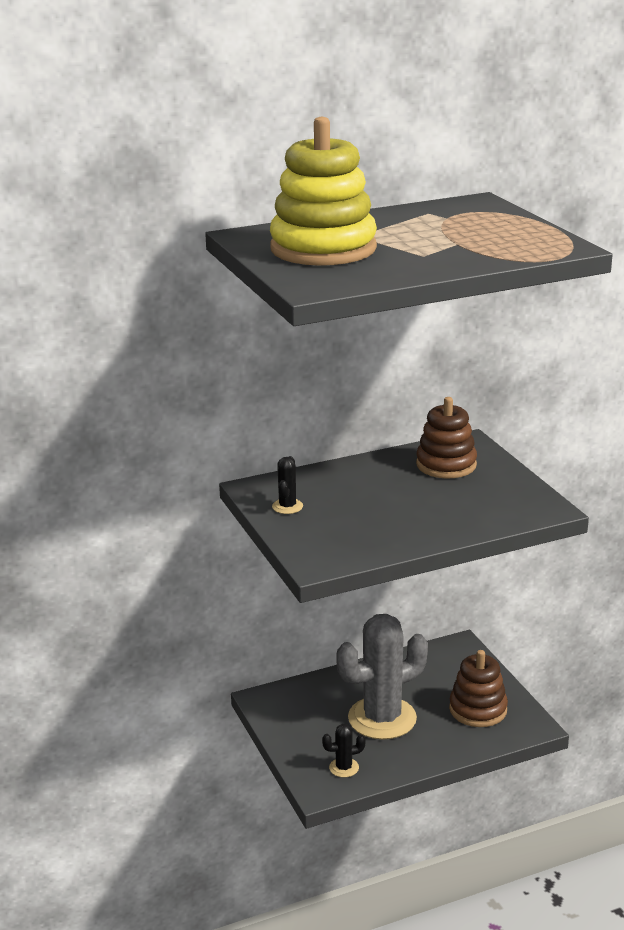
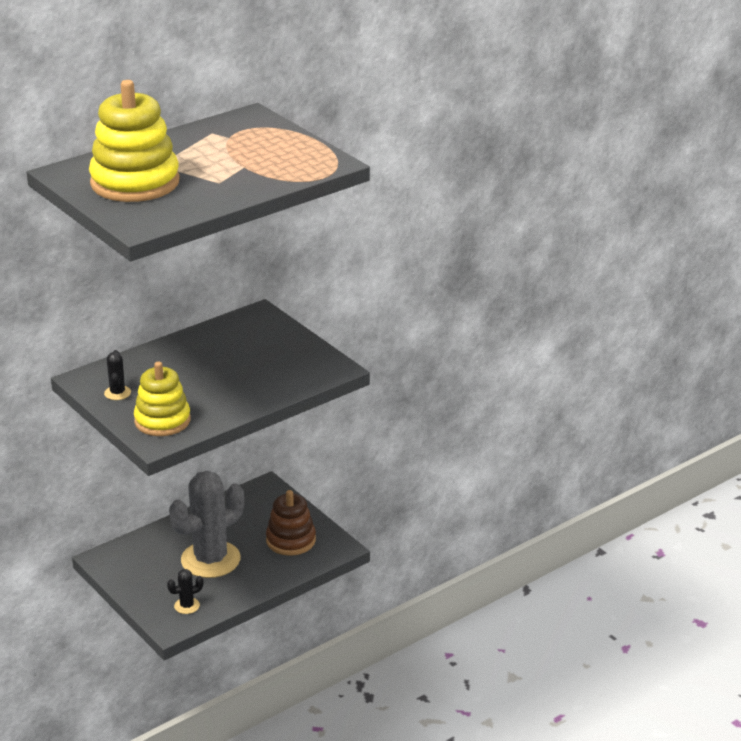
camera: 15 degrees left, 5 degrees up
brown stacking toy [416,397,477,478] -> none
none -> yellow stacking toy [134,361,191,436]

